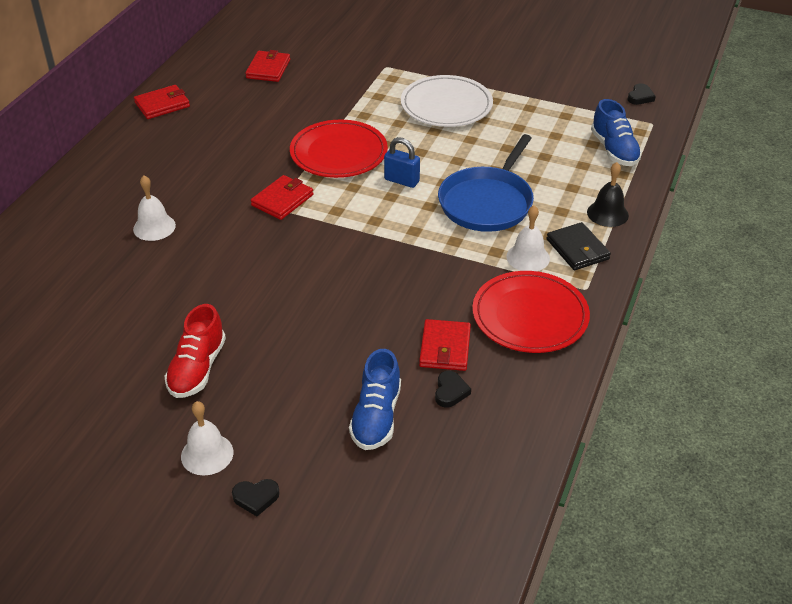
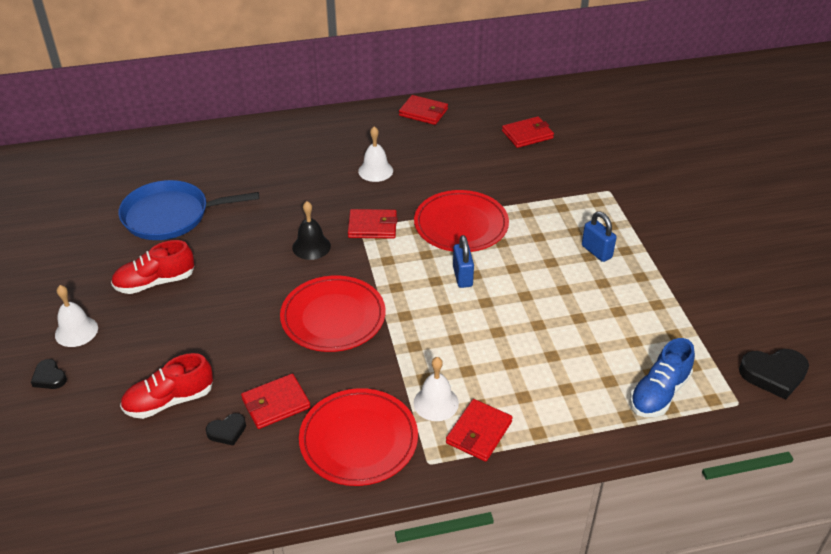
camera: 55 degrees right, 0 degrees up
white bell [133,176,176,241] -> white bell moved to [358,126,393,182]
blue shoe [349,349,401,450] -> red shoe [120,353,213,419]
white plate [401,75,493,127] -> blue padlock [582,211,617,262]
blue pan [438,134,534,232] -> blue pan moved to [118,180,259,240]
black wallet [547,222,611,270] -> red wallet [446,399,513,462]
black bell [587,162,629,227] -> black bell moved to [292,201,331,260]
black heart [627,84,656,105] -> black heart [739,349,809,400], size x1.76
none -> red plate [280,276,386,352]

